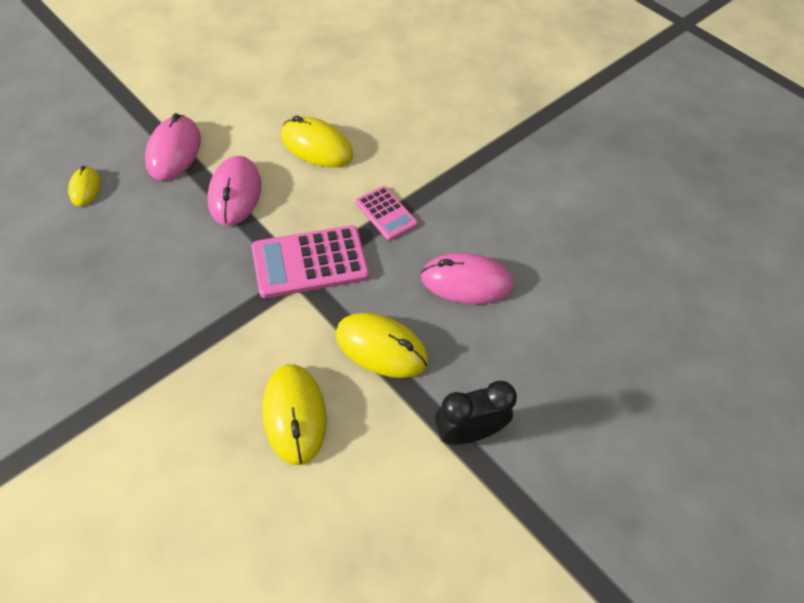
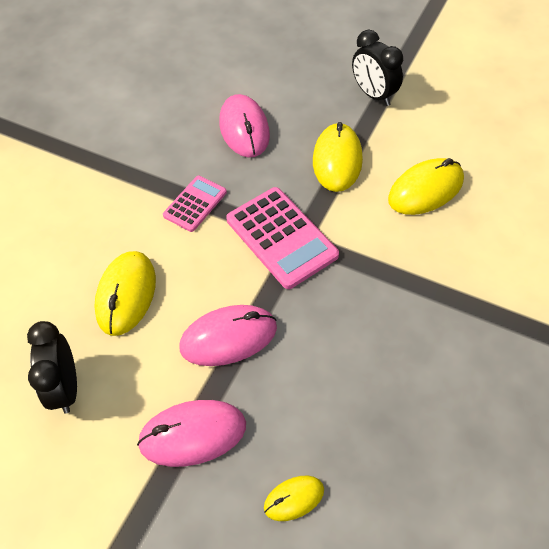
camera: 105 degrees left, 0 degrees up
none -> black clock [27,321,77,414]

